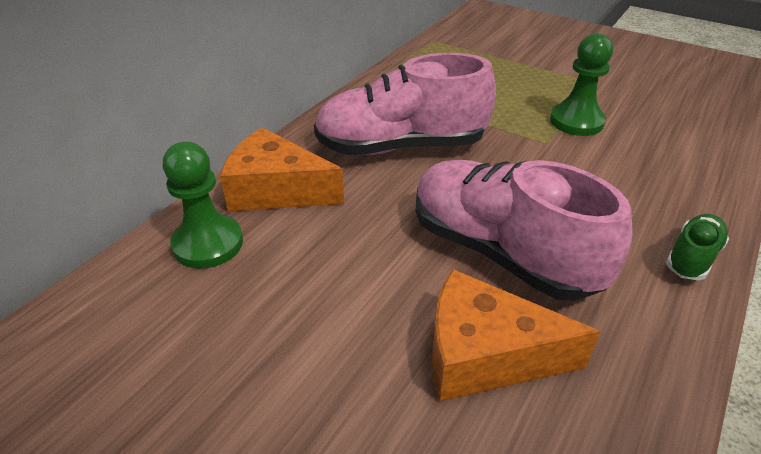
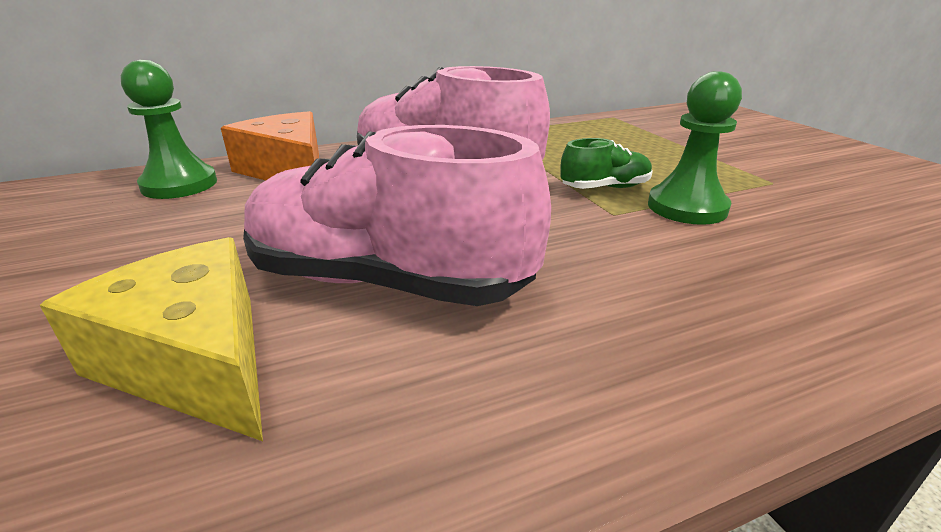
camera: 35 degrees right, 10 degrees down
pink shoe [416,160,632,301] -> pink shoe turned 60 degrees counterclockwise [243,125,551,306]
orange cheese [432,269,601,401] -> yellow cheese [40,237,263,441]
green shoe [666,214,729,280] -> green shoe moved to [560,138,653,189]

